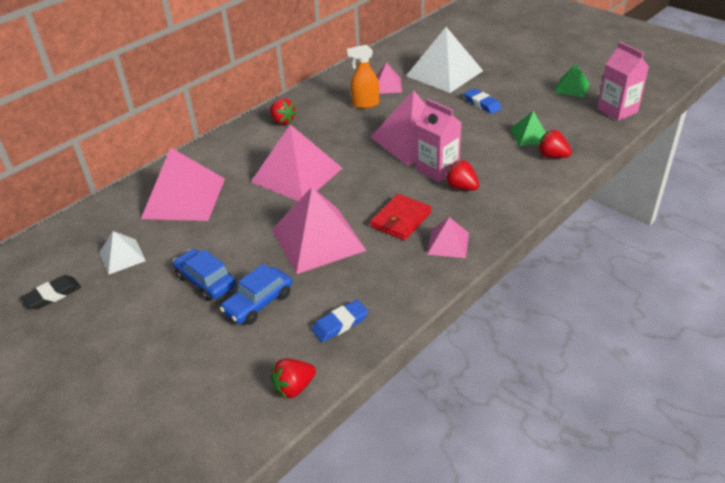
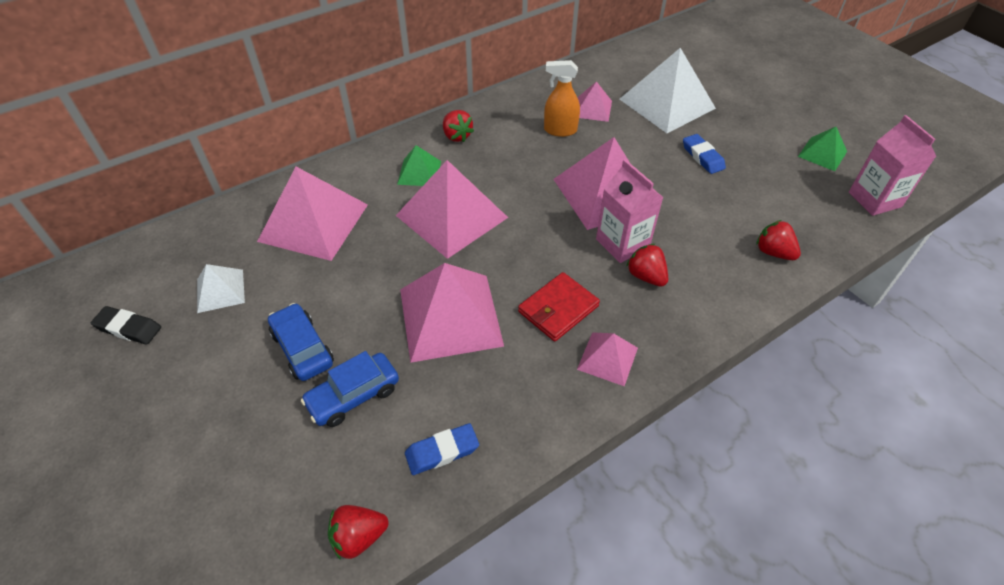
camera: 10 degrees right, 10 degrees up
black eraser [21,275,81,310] -> black eraser turned 45 degrees clockwise [91,306,161,345]
green pyramid [510,110,546,146] -> green pyramid moved to [397,145,441,186]

